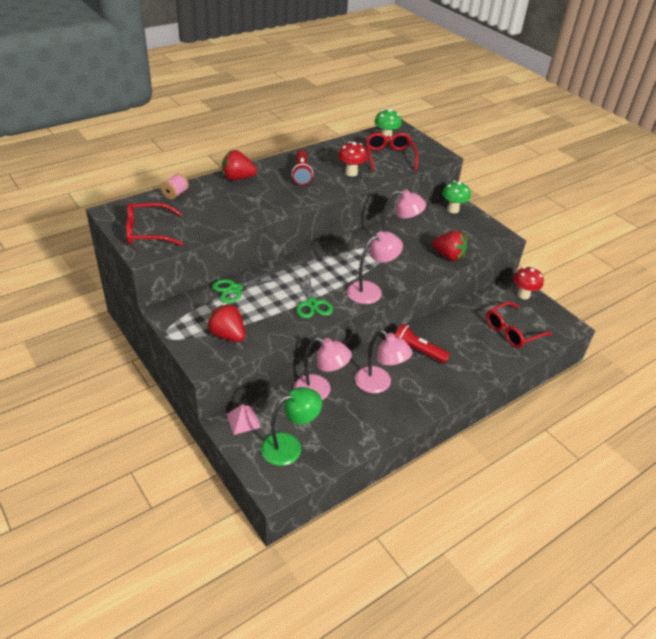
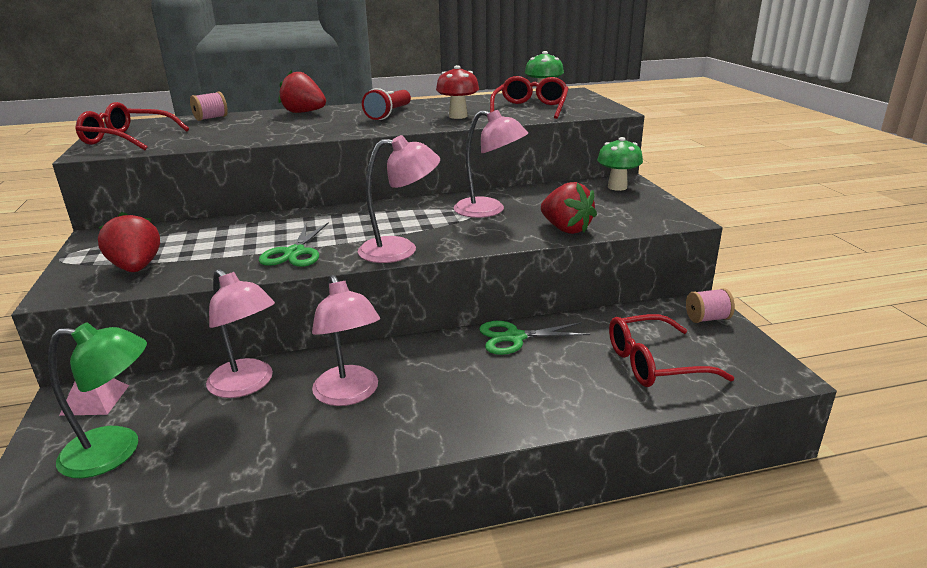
camera: 25 degrees right, 15 degrees down
green scissors [212,272,277,303] -> green scissors moved to [479,321,590,355]
red flashlight [395,324,450,363] -> none
red mushroom [514,267,544,299] -> pink spool [686,288,735,323]

